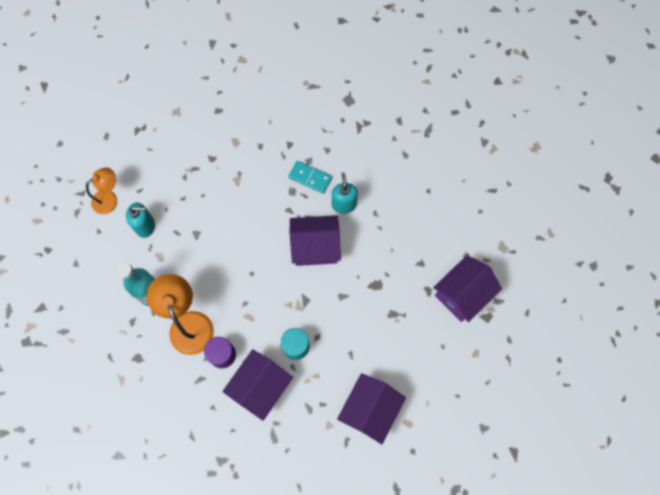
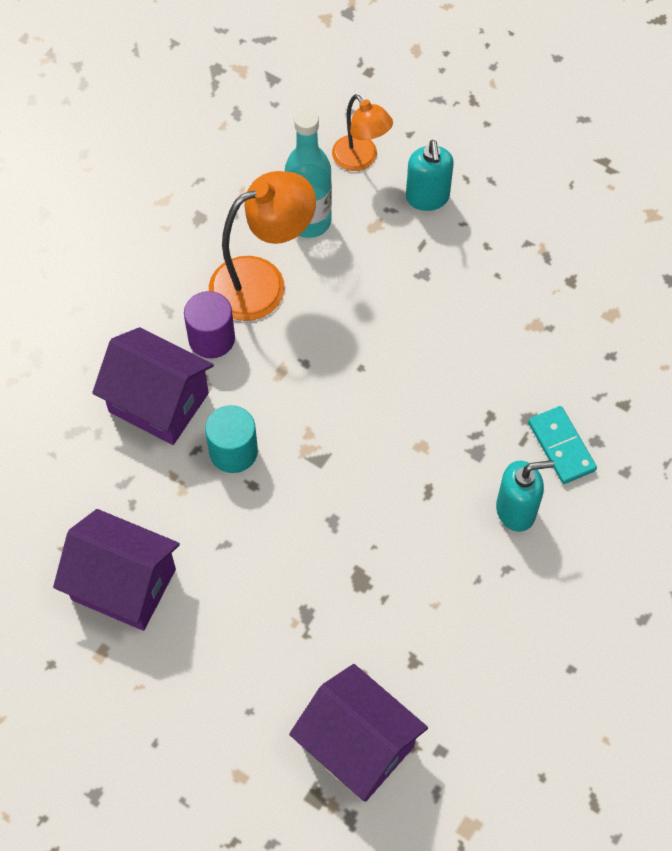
camera: 85 degrees right, 10 degrees down
orange lamp [86,167,117,214] -> orange lamp moved to [332,94,393,171]
turquoise domino [288,161,332,194] -> turquoise domino turned 45 degrees counterclockwise [528,406,597,484]
purple house [290,215,341,266] -> none

